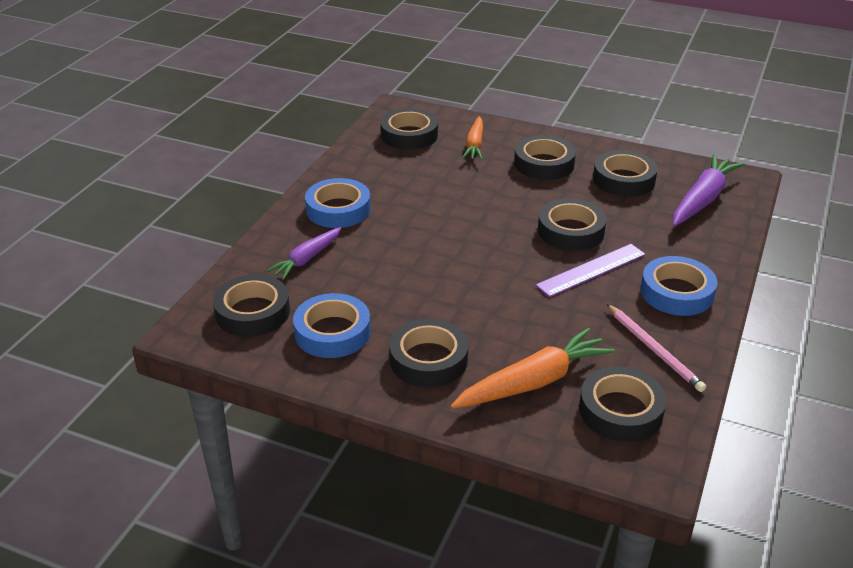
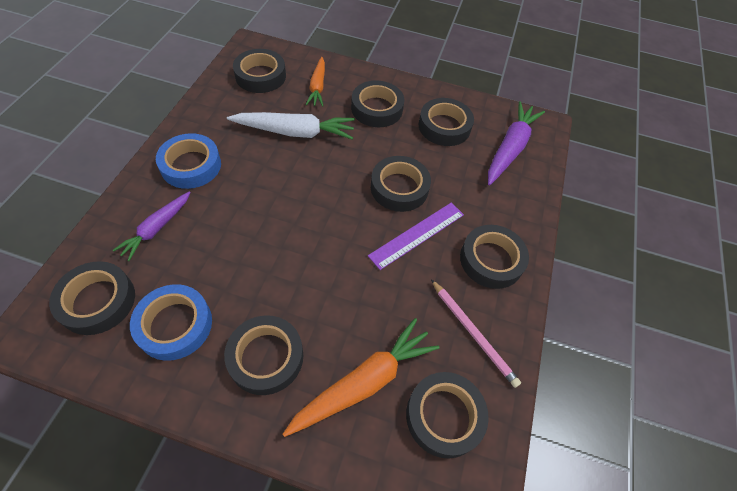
camera: 10 degrees left, 20 degrees up
blue tape [641,256,718,316] -> black tape [460,225,529,289]
none -> white carrot [227,112,355,139]

